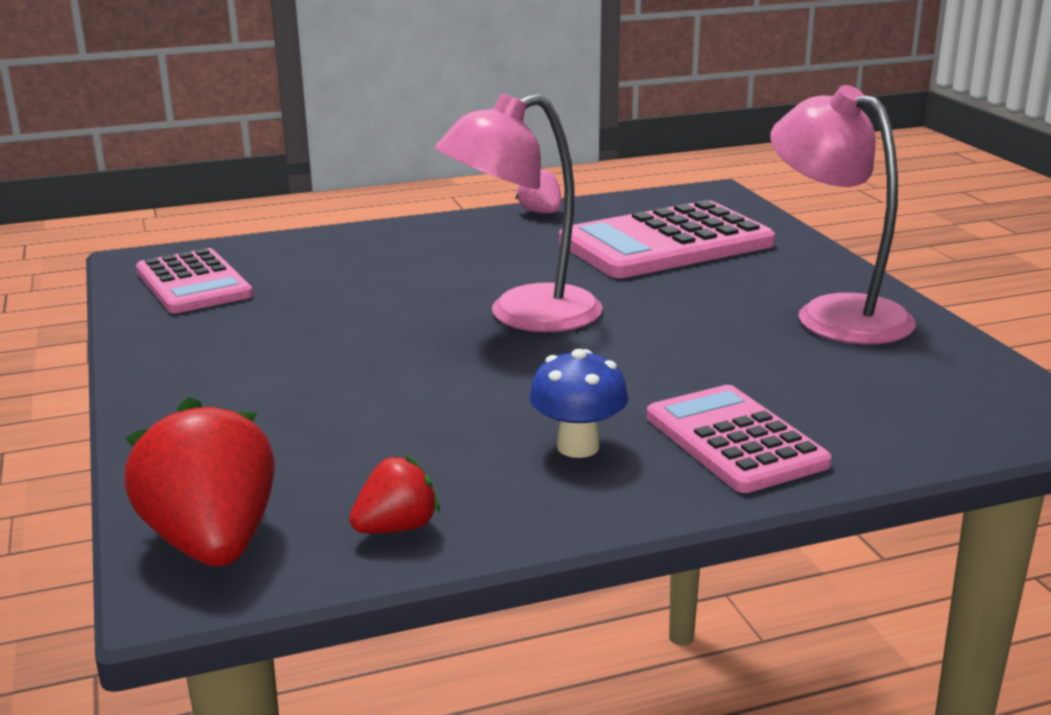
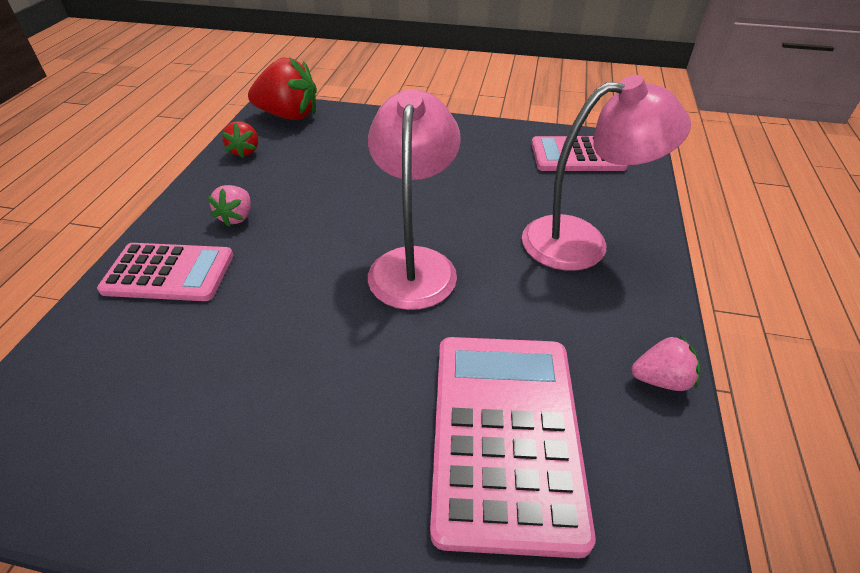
camera: 120 degrees right, 20 degrees up
blue mushroom [529,349,628,458] -> pink strawberry [207,185,251,227]
pink lamp [770,85,916,344] -> pink lamp moved to [522,75,691,271]

